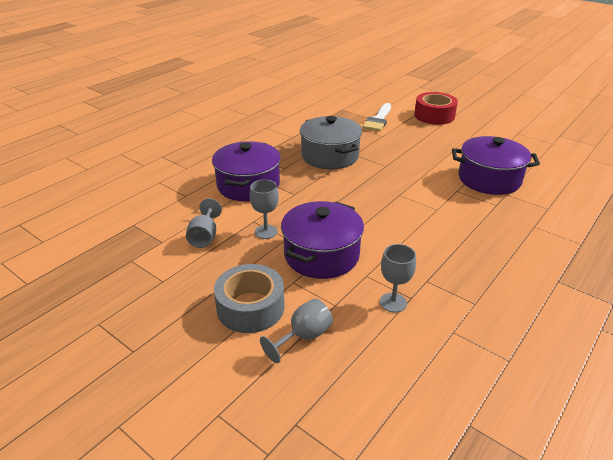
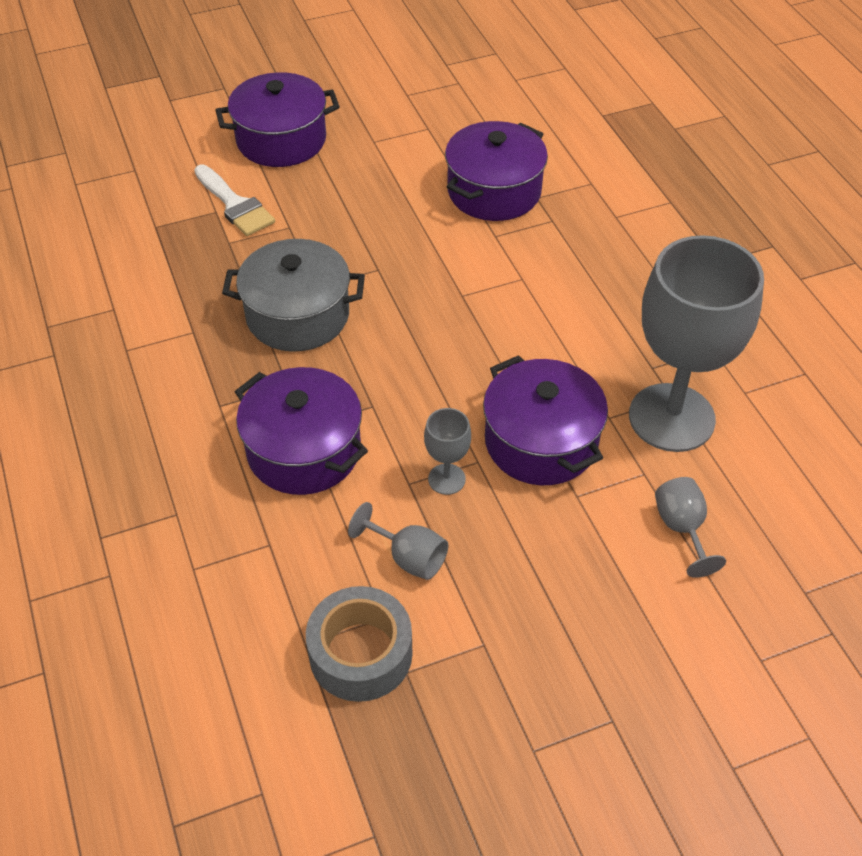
camera: 60 degrees left, 15 degrees up
grey tape [214,264,284,333] -> grey tape moved to [306,586,413,702]
grey goblet [380,244,416,313] -> grey goblet [629,235,764,452], size x2.38
red tape [414,92,458,125] -> purple pot [215,72,340,167]

